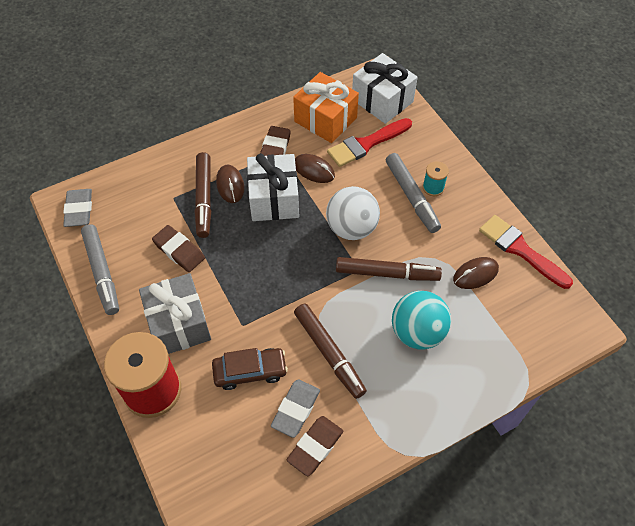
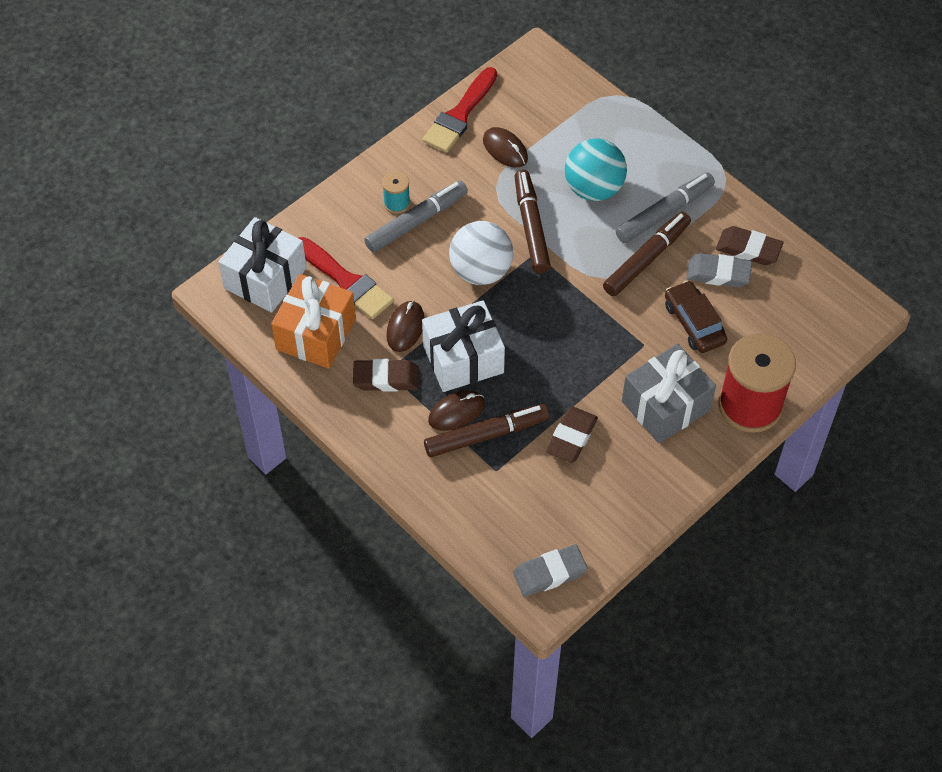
camera: 105 degrees left, 0 degrees up
grey marker [81,224,119,315] -> grey marker moved to [616,172,715,243]

